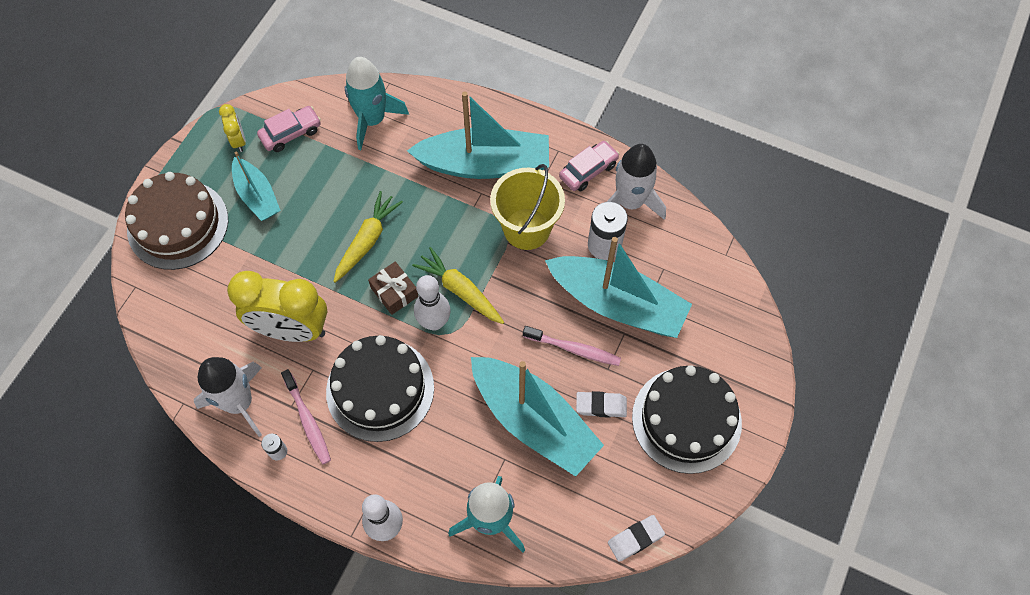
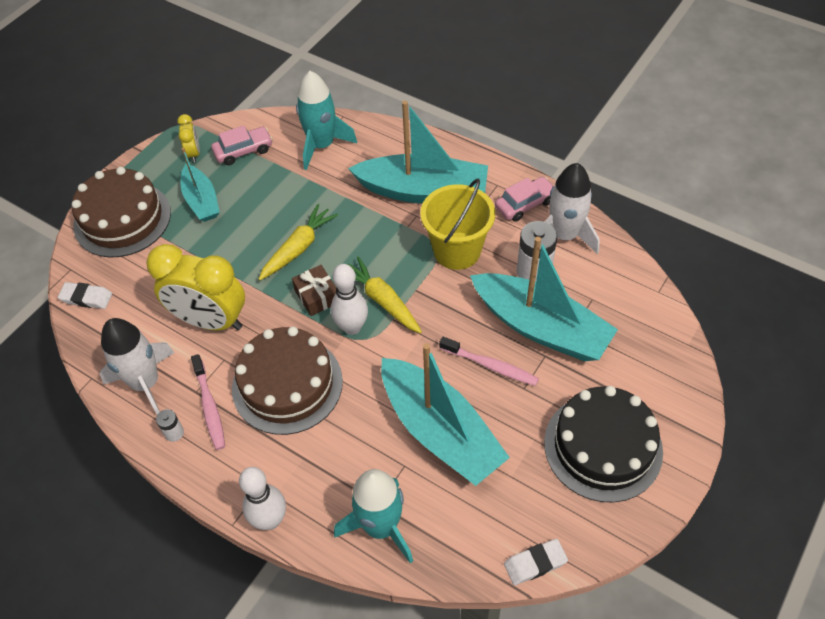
camera: 10 degrees right, 10 degrees down
black cake [326,335,434,442] -> brown cake [232,326,343,435]
white eraser [576,391,627,418] -> white eraser moved to [58,282,112,309]

